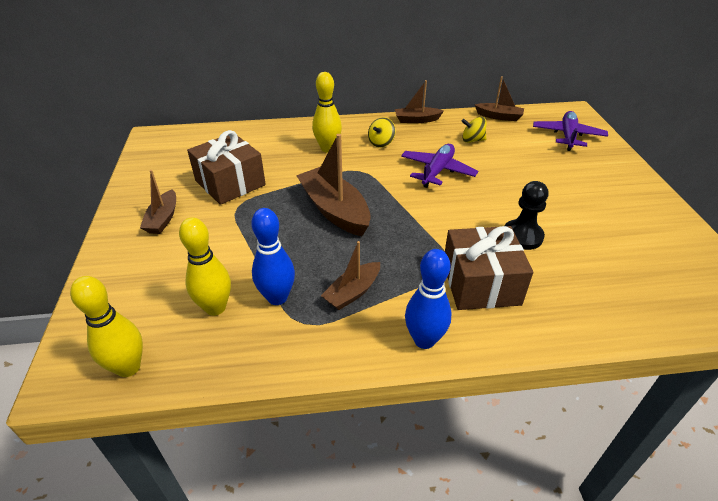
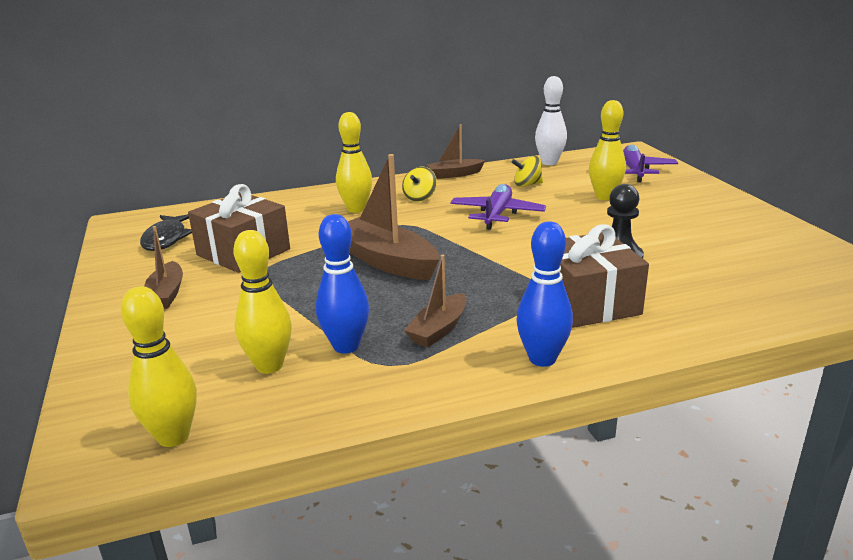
camera: 10 degrees left, 15 degrees down
brown boat [475,77,524,121] -> white bowling pin [535,76,567,165]
none -> black fish [140,214,192,251]
none -> yellow bowling pin [589,100,626,200]

